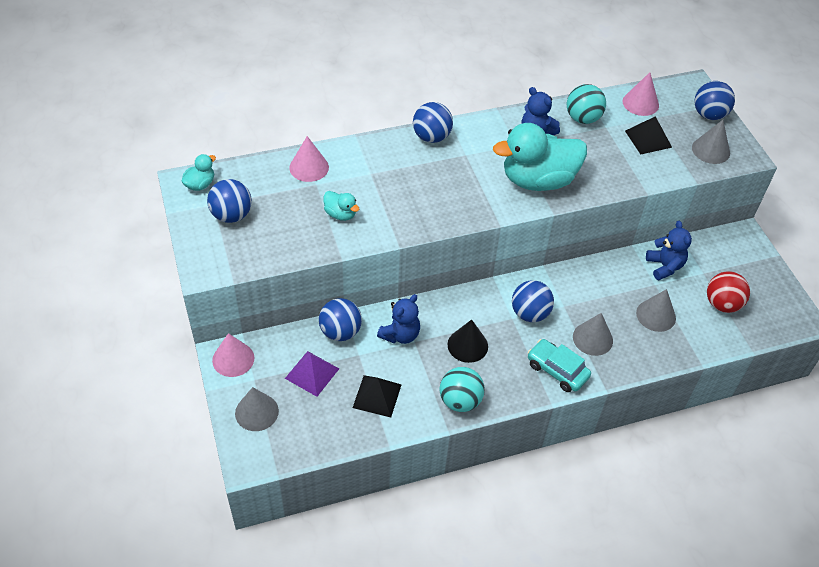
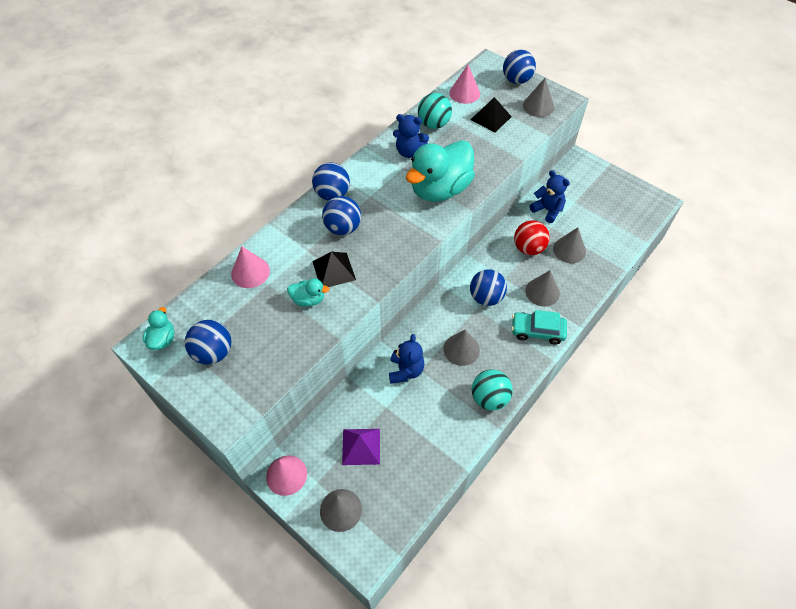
camera: 30 degrees left, 5 degrees up
blue ball [319,298,362,341] -> blue ball moved to [322,196,361,235]
black pyramid [353,375,401,418] -> black pyramid moved to [312,252,356,287]
black cone [447,319,488,363] -> grey cone [443,330,480,366]
red ball [707,271,750,313] -> red ball moved to [514,220,550,255]

